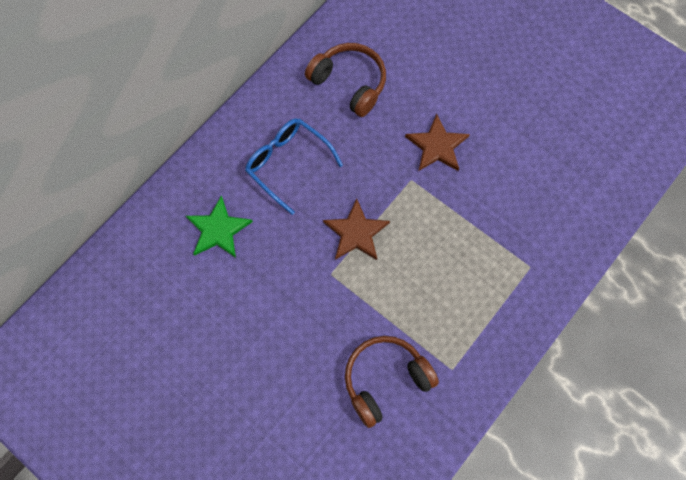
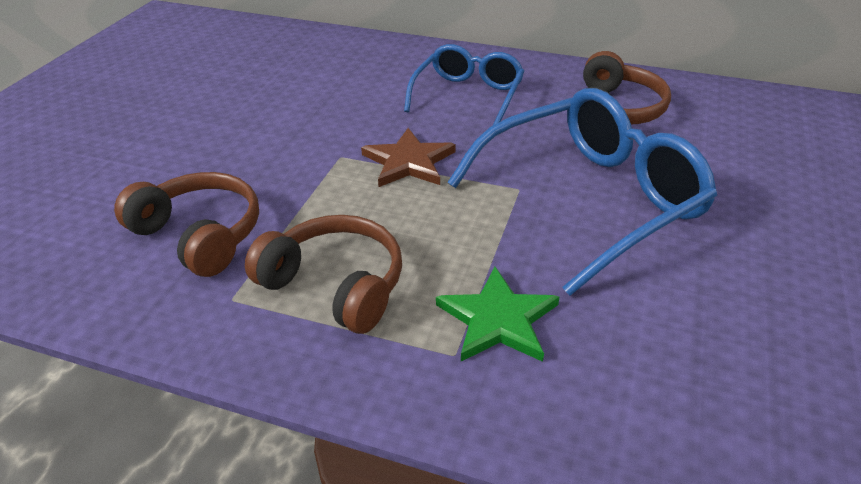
camera: 70 degrees right, 30 degrees down
green star [186,195,253,258] -> green star moved to [436,267,559,362]
brown star [405,114,470,171] -> blue glasses [447,88,717,296]
none -> brown headphones [245,215,402,334]

